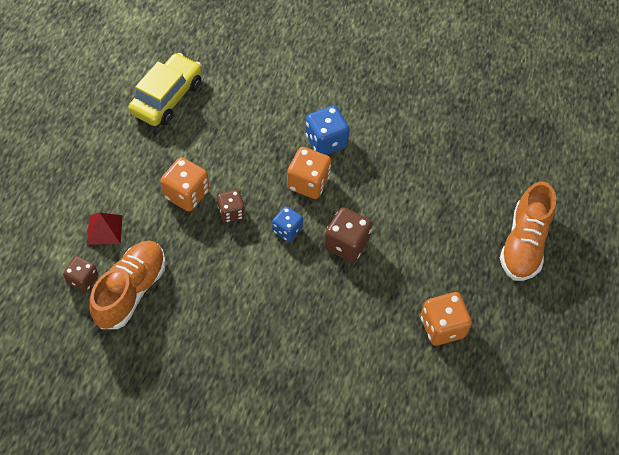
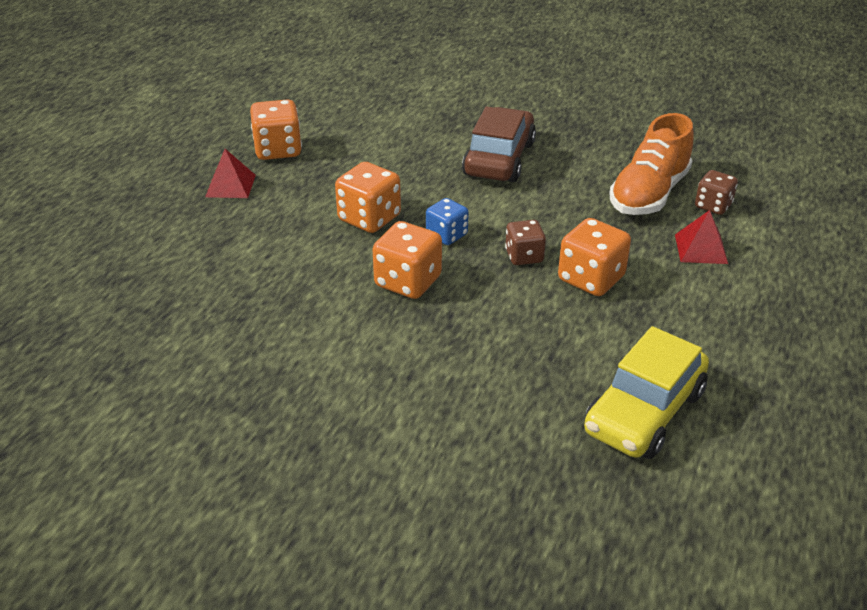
camera: 170 degrees left, 20 degrees down
blue dice [305,106,350,155] -> none
brown dice [324,207,372,262] -> orange dice [335,162,401,233]
orange shoe [500,182,556,281] -> none
none -> red pyramid [205,149,256,198]
none -> brown car [462,107,536,182]

